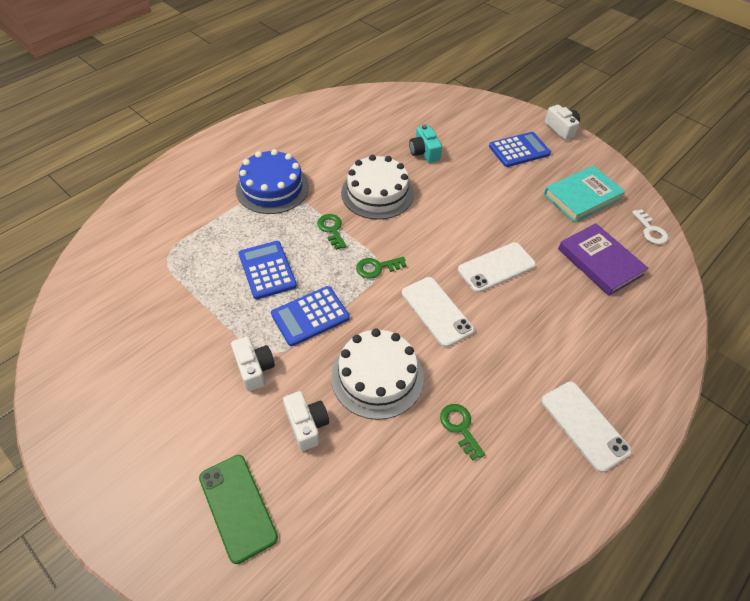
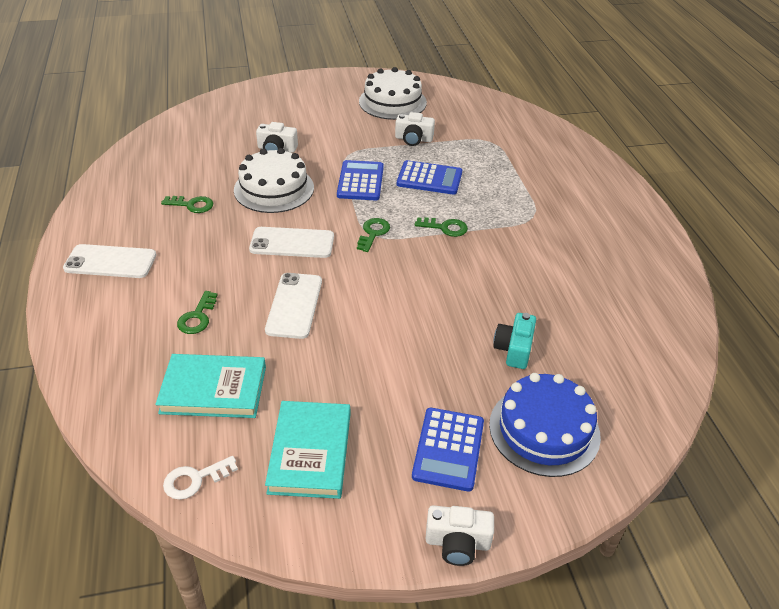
camera: 125 degrees right, 10 degrees down
green phone [199,455,278,564] -> none
white camera [231,336,275,391] -> white camera moved to [395,112,435,146]
blue cake [236,149,309,214] -> blue cake moved to [489,373,601,477]
white cake [341,155,414,220] -> white cake moved to [359,67,427,120]
turquoise camera [409,125,442,163] -> turquoise camera turned 90 degrees counterclockwise [493,313,536,369]
purple book [558,223,649,296] -> turquoise book [155,354,266,418]
white key [632,209,668,244] -> white key turned 45 degrees counterclockwise [163,456,238,500]
none -> green key [177,291,217,334]

